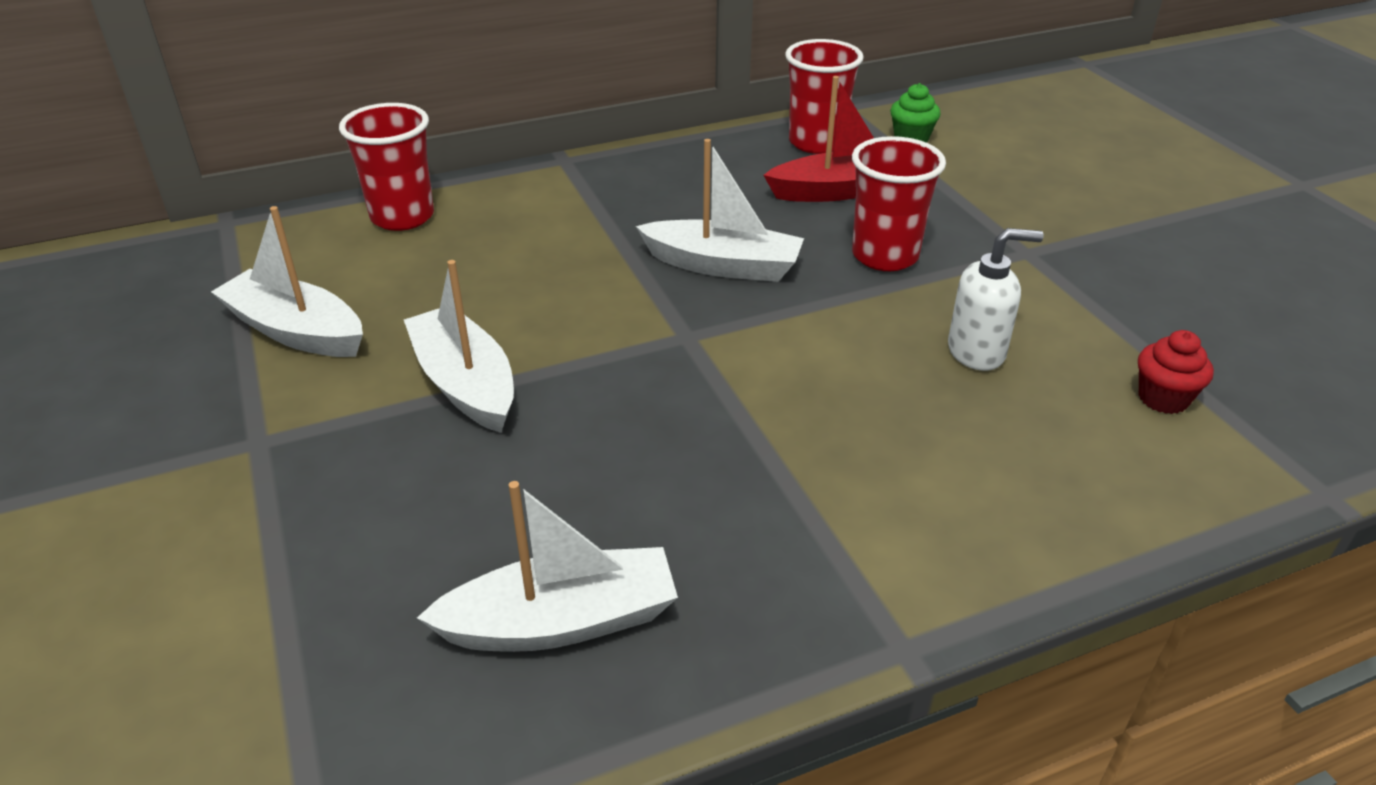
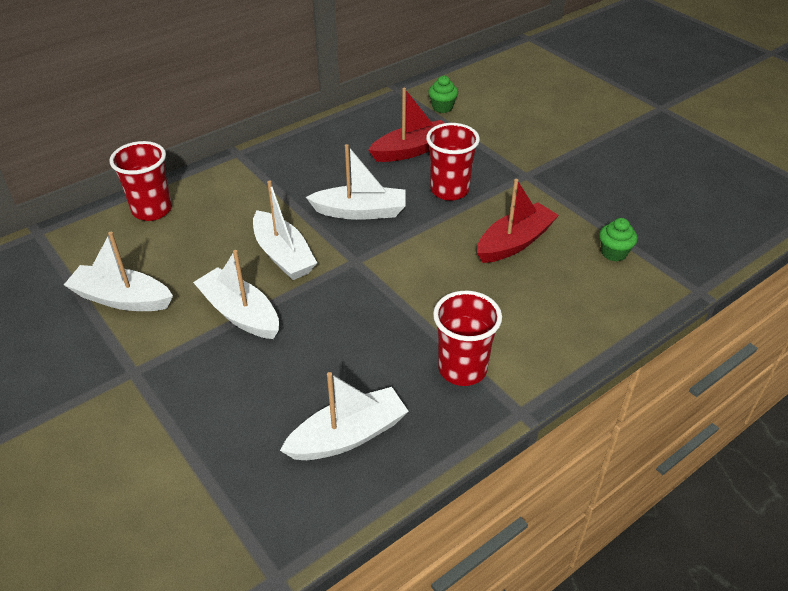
camera: 15 degrees left, 5 degrees up
red cup [785,39,864,154] -> red cup moved to [433,291,502,386]
white soap dispenser [948,228,1044,371] -> red boat [477,179,559,263]
red cupcake [1138,330,1214,414] -> green cupcake [599,218,637,262]
none -> white boat [253,181,317,280]

